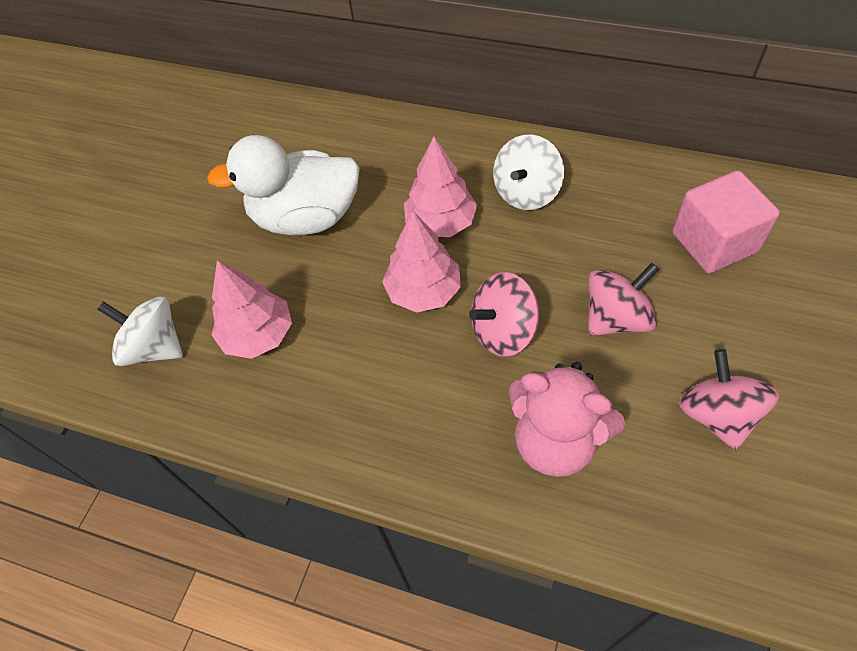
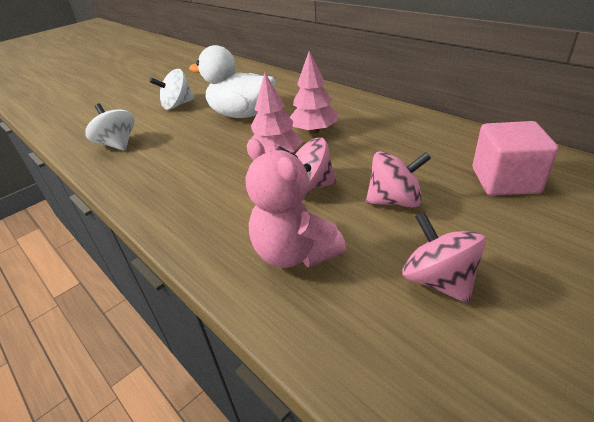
camera: 25 degrees right, 20 degrees down
pink tree [212,260,292,359] -> none
white spinning top [493,135,564,210] -> white spinning top moved to [149,69,195,110]
pink spinning top [679,349,779,450] -> pink spinning top turned 45 degrees counterclockwise [403,212,486,303]

